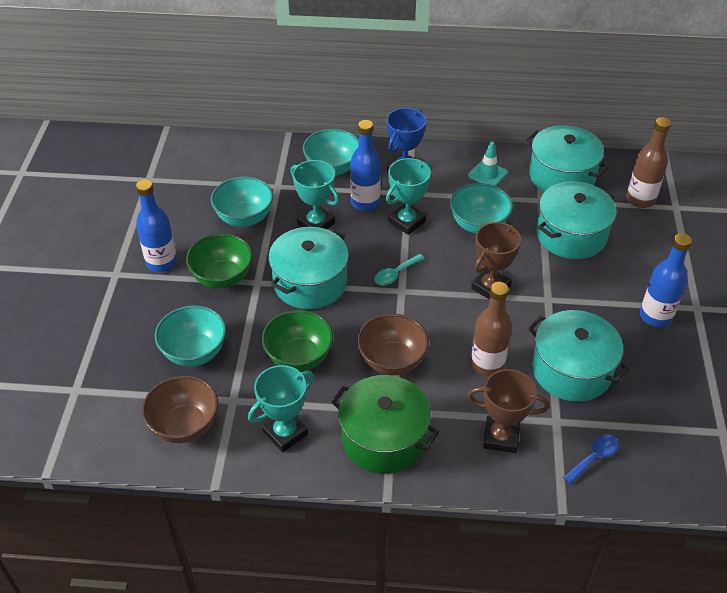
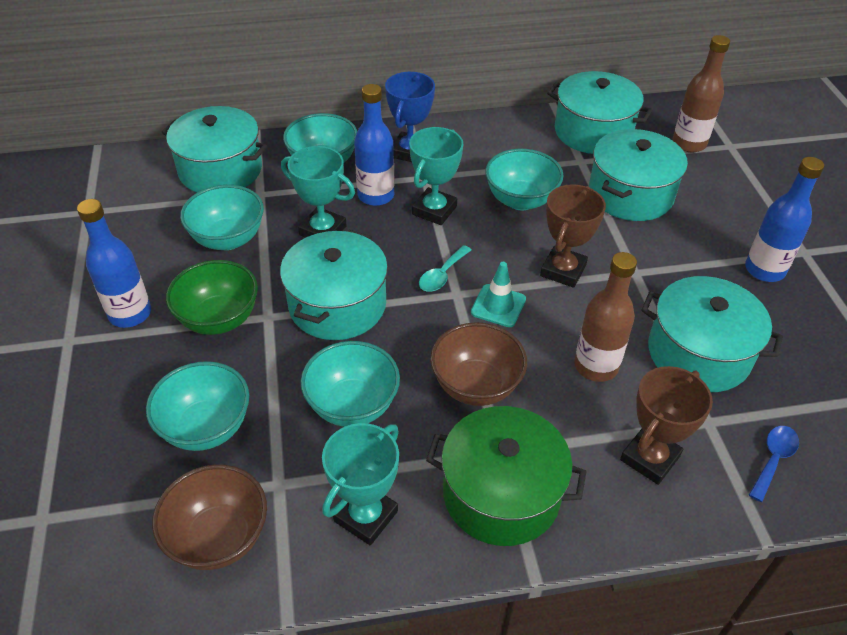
camera: 15 degrees left, 0 degrees up
green bowl [262,310,333,371] -> turquoise bowl [301,341,400,427]
brown trophy [467,369,549,453] -> brown trophy turned 45 degrees counterclockwise [620,366,713,485]
turquoise traffic cone [468,142,508,186] -> turquoise traffic cone moved to [471,262,526,327]
none -> turquoise pot [162,106,267,192]

